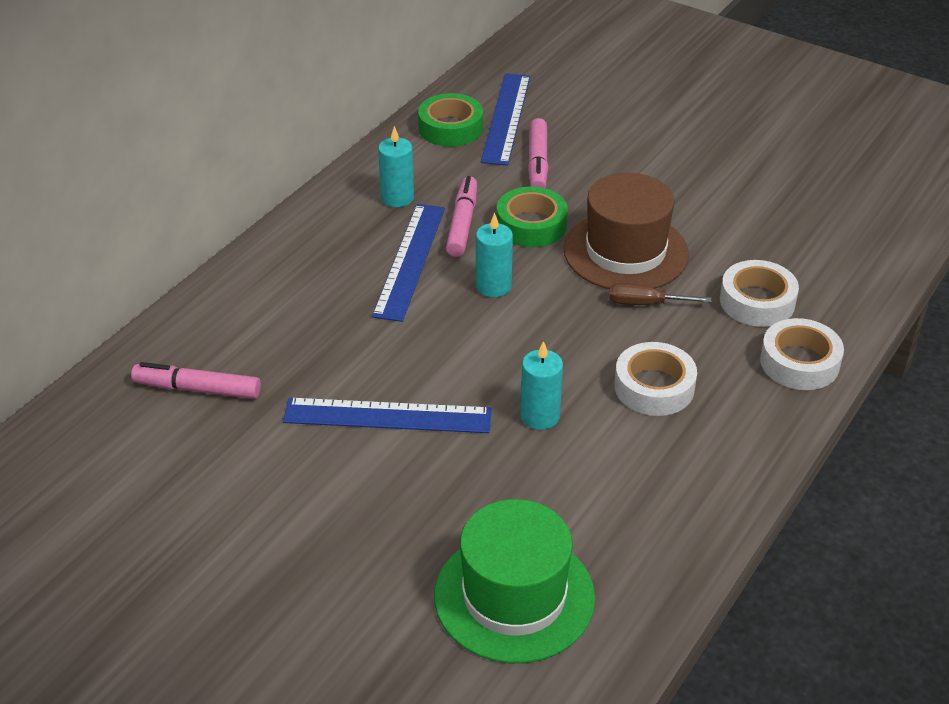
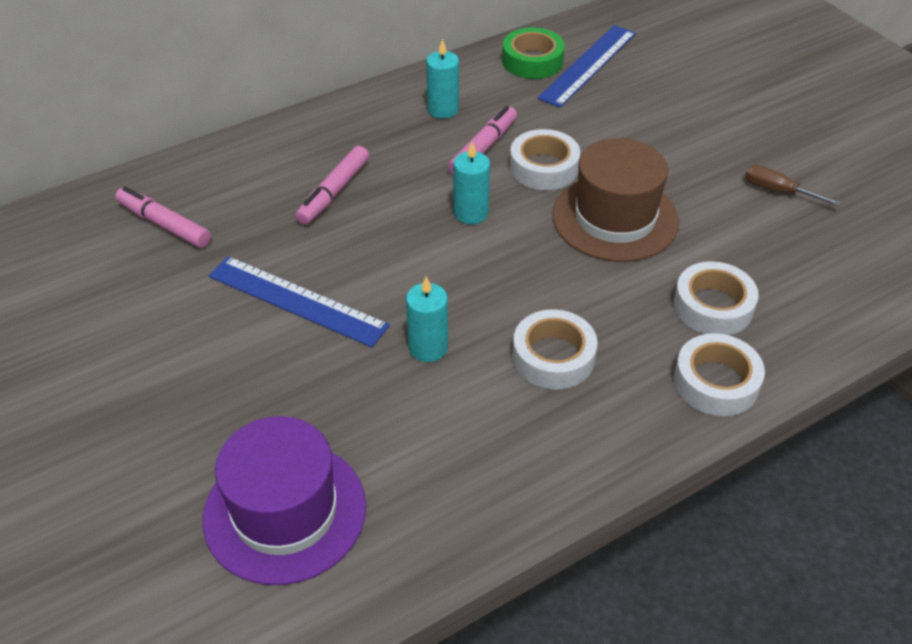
camera: 25 degrees right, 5 degrees up
blue ruler [372,204,445,322] -> none
green hat [434,499,595,663] -> purple hat [203,416,366,585]
green tape [497,187,568,247] -> white tape [510,129,580,190]
pink marker [528,118,548,188] -> pink marker moved to [296,146,369,225]
brown screwdriver [609,283,712,305] -> brown screwdriver moved to [745,165,841,206]

